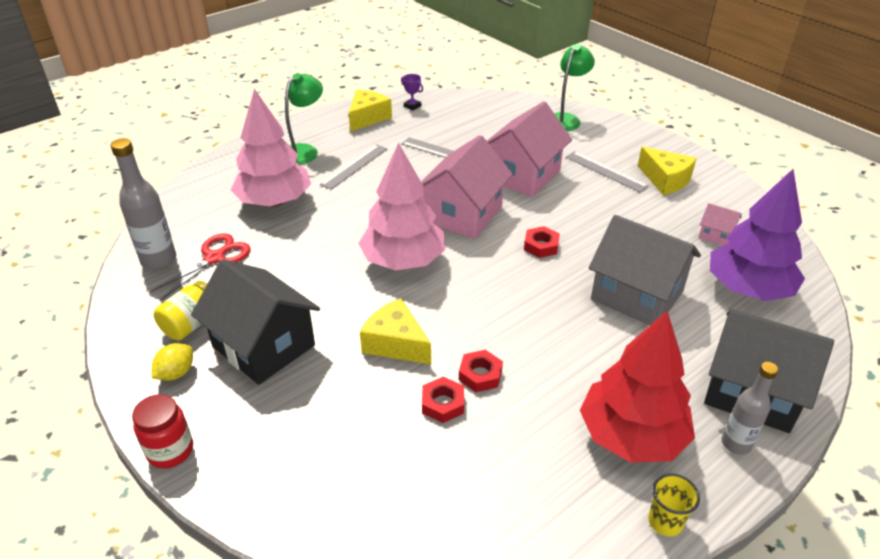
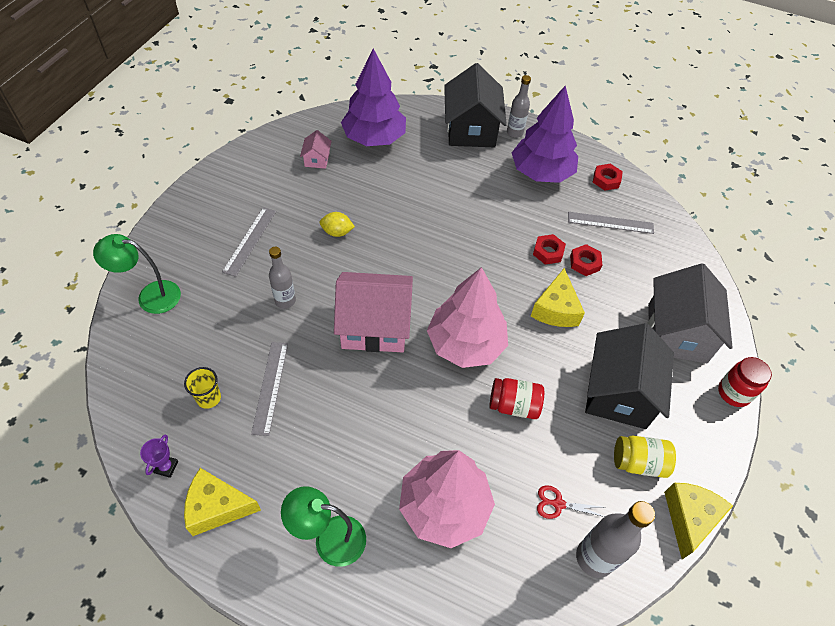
camera: 120 degrees left, 15 degrees up
red scissors [149,233,251,301] -> red scissors [537,485,606,519], size x0.61
yellow lemon [152,343,193,381] -> yellow lemon moved to [320,212,355,237]
grey ruler [320,144,387,190] -> grey ruler moved to [568,212,654,234]
pink house [487,101,572,197] -> grey bottle [269,247,296,309]
red nut [524,226,560,258] -> red nut moved to [593,164,623,191]
red tree [580,311,695,463] -> purple tree [512,85,578,183]
grey house [589,215,701,325] -> grey house moved to [647,263,733,363]
yellow cheese [638,147,696,195] -> yellow cheese moved to [664,483,733,559]
yellow cup [648,473,700,536] -> yellow cup moved to [184,367,221,409]
none -> red jar [489,378,544,419]

